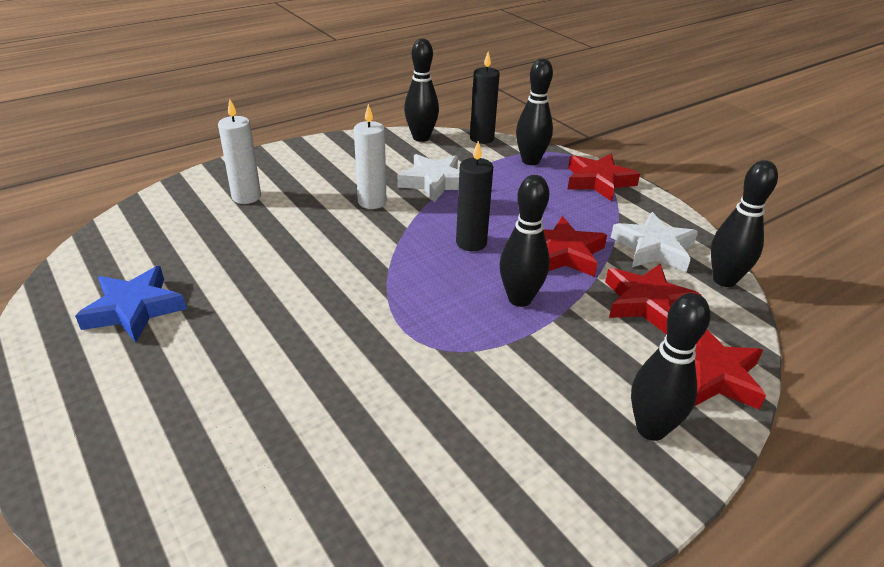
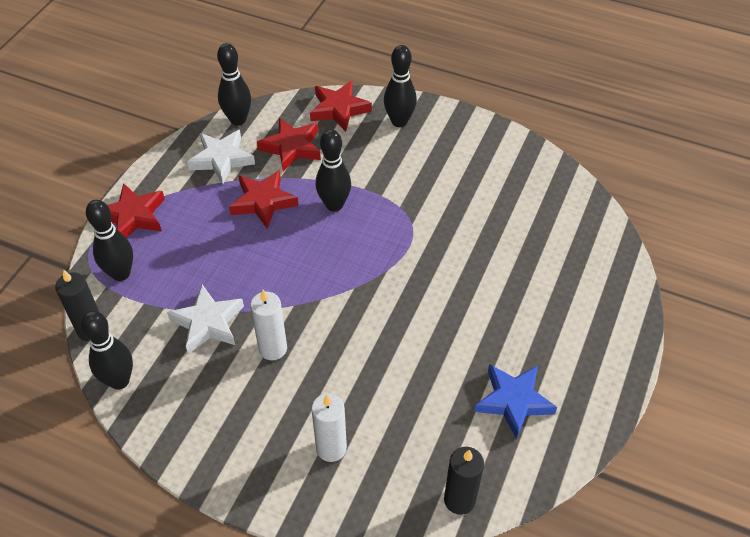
camera: 120 degrees left, 15 degrees up
black candle [456,141,493,251] -> black candle moved to [444,447,484,515]

